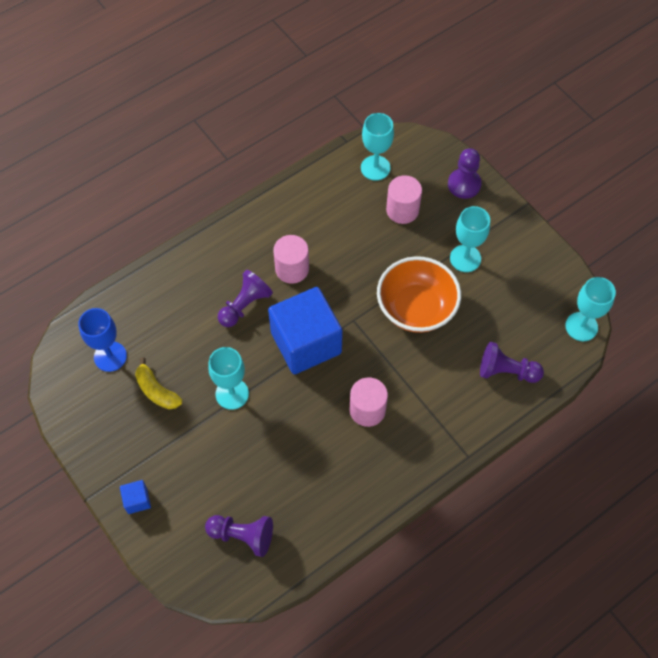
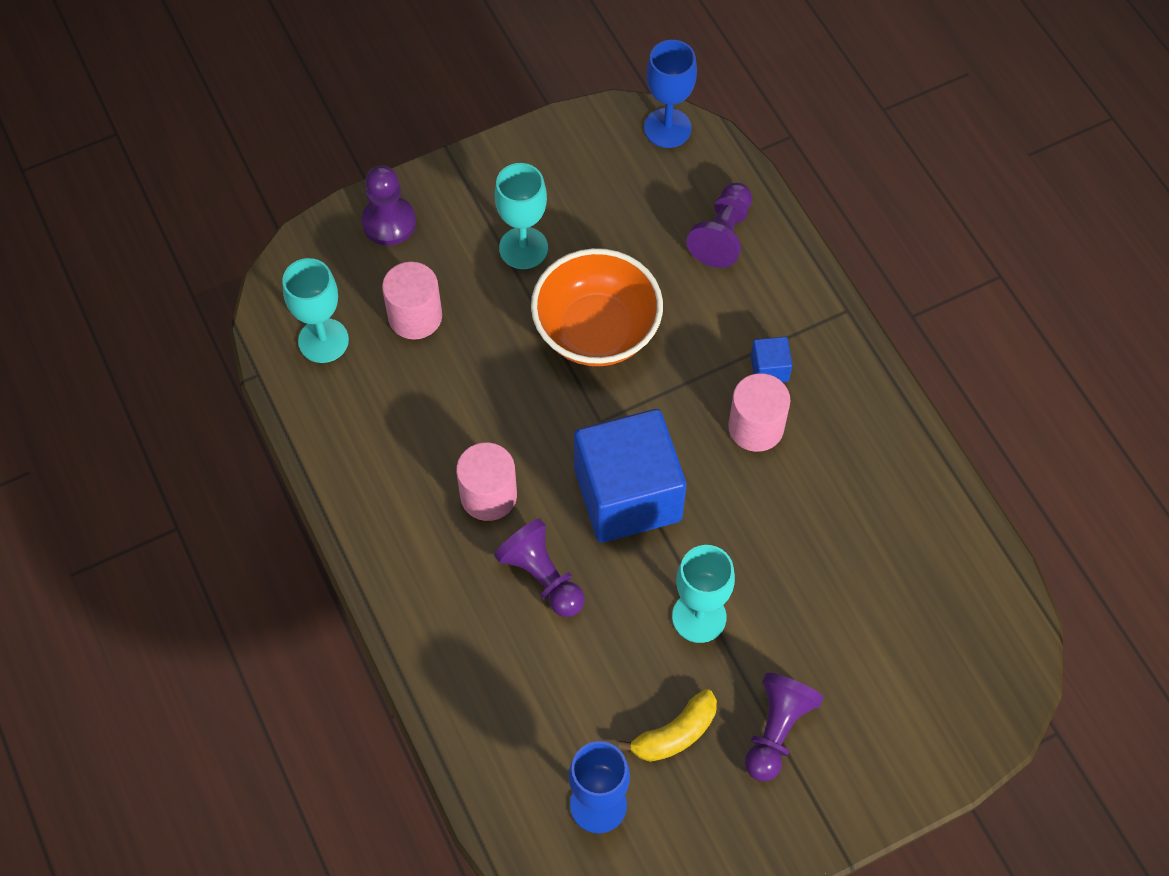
camera: 80 degrees left, 0 degrees up
blue cube [120,480,151,514] -> blue cube moved to [751,337,792,382]
purple pawn [205,515,273,557] -> purple pawn moved to [745,673,824,782]
turquoise goblet [565,277,616,341] -> blue goblet [644,40,697,148]

